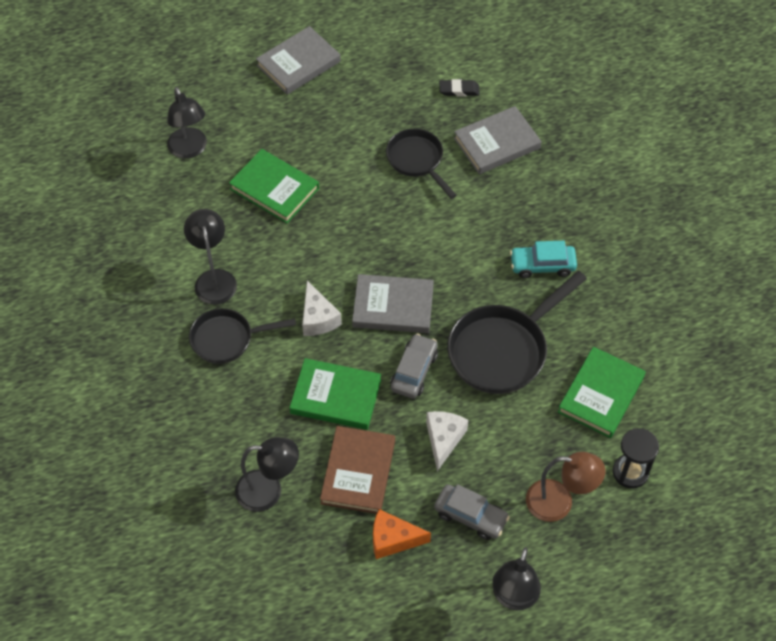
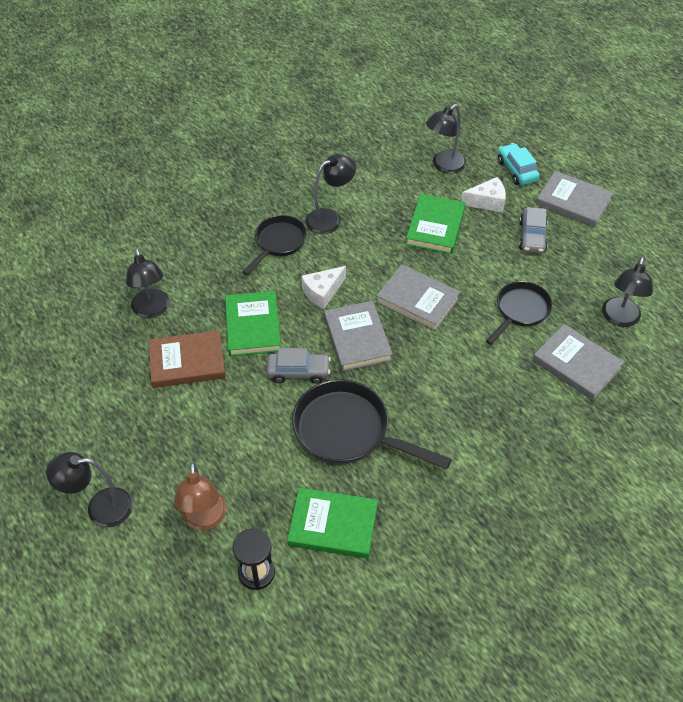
camera: 70 degrees right, 5 degrees down
black pan [189,308,296,364] -> black pan turned 60 degrees clockwise [242,215,307,275]
orange cheese [373,509,431,559] -> none
white cheese [426,411,468,471] -> white cheese moved to [461,177,506,213]
grey car [434,484,510,540] -> grey car moved to [519,207,548,254]
black eraser [439,79,480,96] -> black lamp [602,257,653,327]
turquoise car [510,241,577,278] -> turquoise car moved to [498,143,540,185]
none -> grey book [376,264,460,331]

